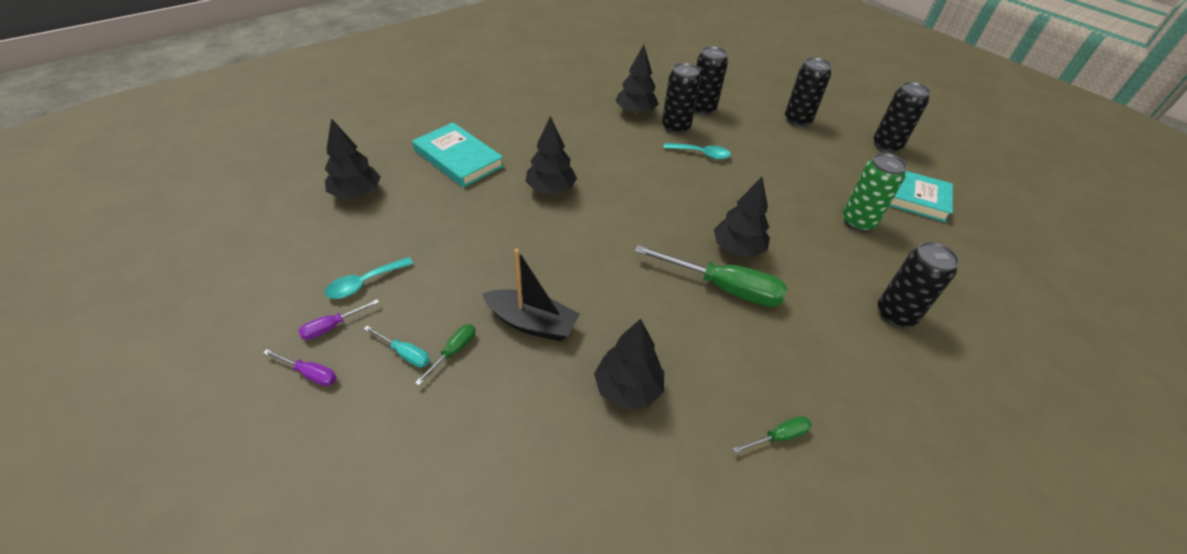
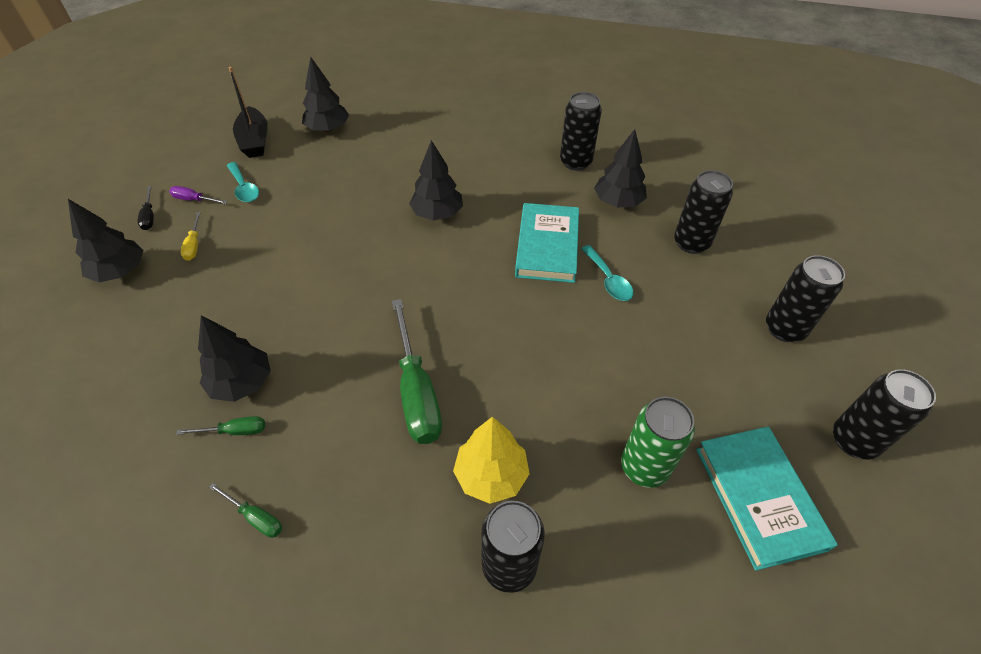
camera: 55 degrees right, 5 degrees up
purple screwdriver [264,349,337,386] -> black screwdriver [138,186,154,230]
turquoise spoon [325,257,413,299] -> turquoise spoon turned 135 degrees counterclockwise [227,162,259,202]
turquoise screwdriver [364,326,430,367] -> yellow screwdriver [181,212,201,261]
turquoise book [412,123,504,188] -> turquoise book moved to [515,203,579,283]
green screwdriver [415,324,475,385] -> green screwdriver moved to [176,416,265,435]
black boat [482,249,580,341] -> black boat moved to [229,67,268,158]
black can [662,63,701,134] -> black can moved to [560,92,602,171]
black tree [714,177,770,257] -> black tree moved to [68,199,143,282]
none -> yellow tree [453,416,530,504]

